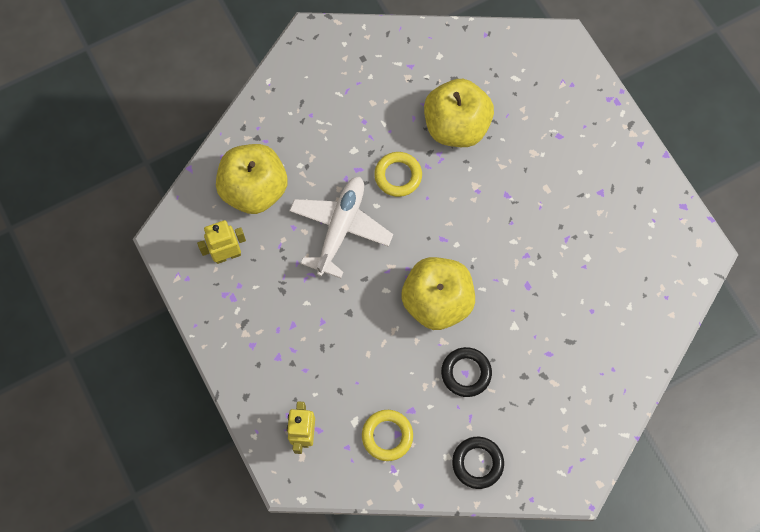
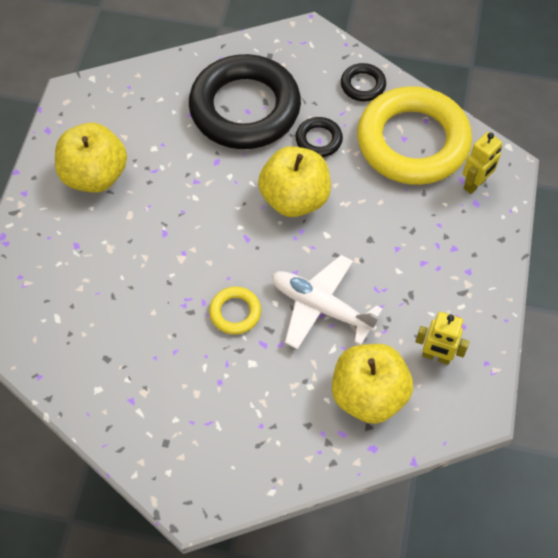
camera: 140 degrees left, 10 degrees down
white plane [289,176,393,278] -> white plane turned 60 degrees clockwise [272,255,383,350]
yellow ring [362,410,413,461] -> yellow ring [357,86,472,185], size x2.41
yellow apple [424,79,494,147] -> yellow apple moved to [55,123,127,193]
none -> black ring [189,54,301,149]

